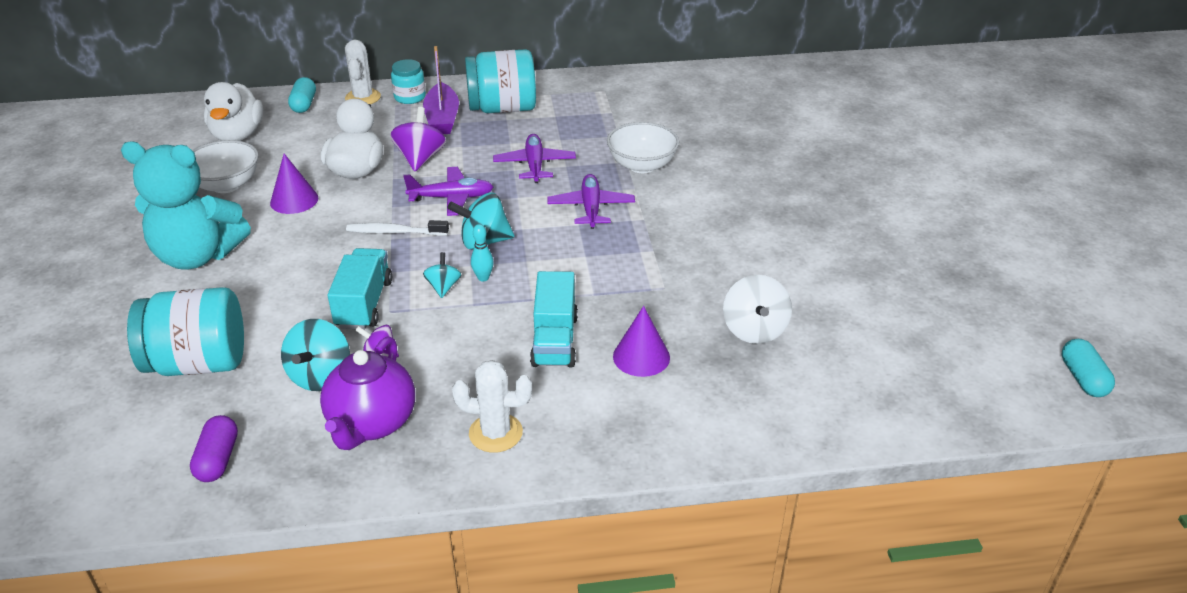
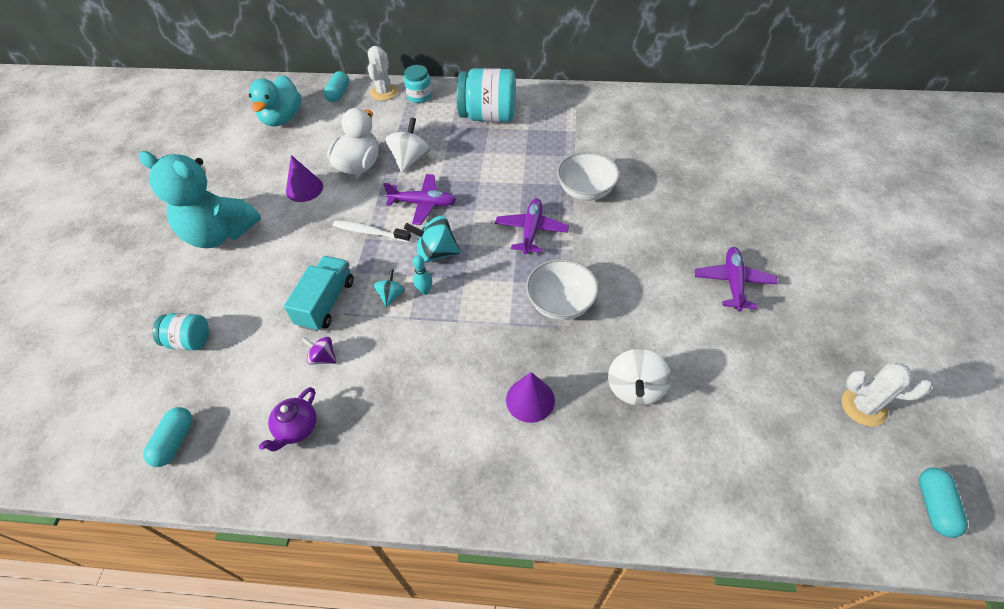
camera: 15 degrees right, 15 degrees up
turquoise jar [127,287,244,376] -> turquoise jar [153,313,209,351], size x0.55
purple capsule [190,415,238,482] -> turquoise capsule [143,407,192,467]
white bowl [192,140,259,193] -> white bowl moved to [526,259,598,320]
white duck [204,82,263,141] -> turquoise duck [249,75,302,127]
turquoise spinning top [281,319,350,391] -> none
purple teapot [320,336,415,450] -> purple teapot [259,387,317,451], size x0.61
purple spinning top [390,107,446,171] -> white spinning top [385,117,430,173]
purple boat [423,46,459,134] -> none
white cactus [452,360,532,453] -> white cactus moved to [842,363,931,427]
purple plane [493,134,576,183] -> purple plane moved to [695,247,778,312]
turquoise truck [530,271,578,368] -> none

